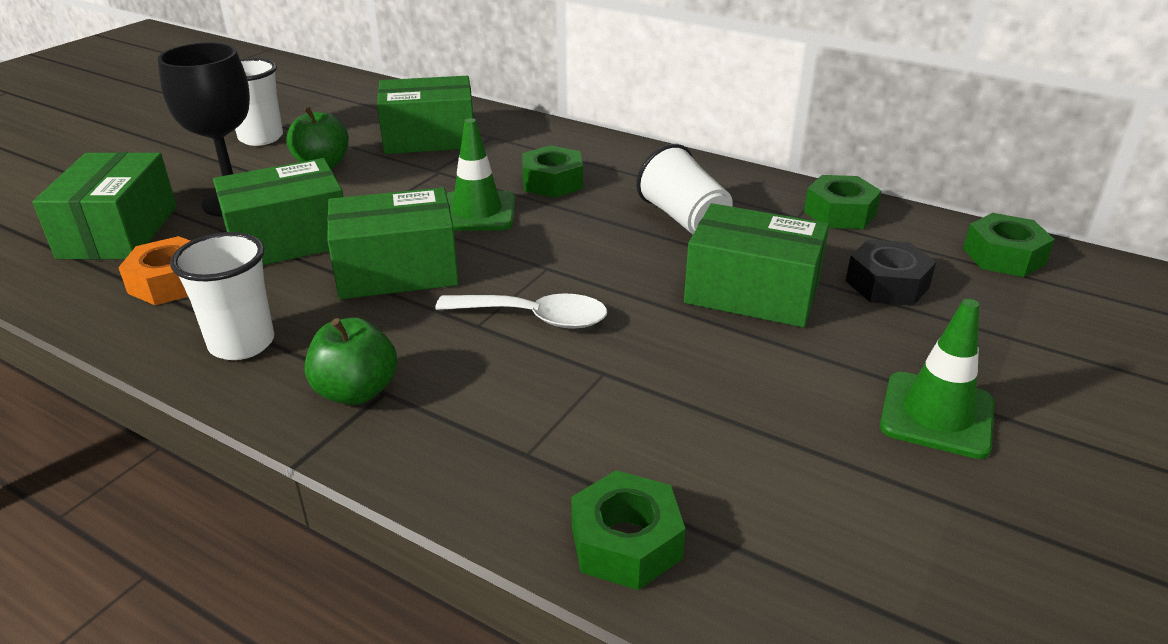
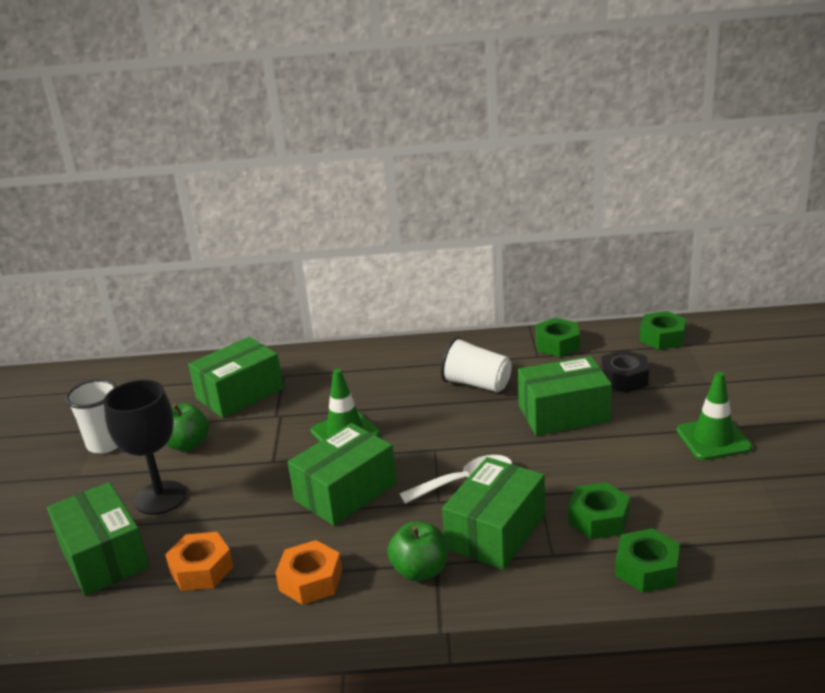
camera: 30 degrees left, 5 degrees down
white cup [170,232,274,360] -> orange nut [276,540,342,605]
green box [213,158,343,265] -> green box moved to [442,457,545,570]
green nut [522,145,583,198] -> green nut moved to [568,482,630,540]

